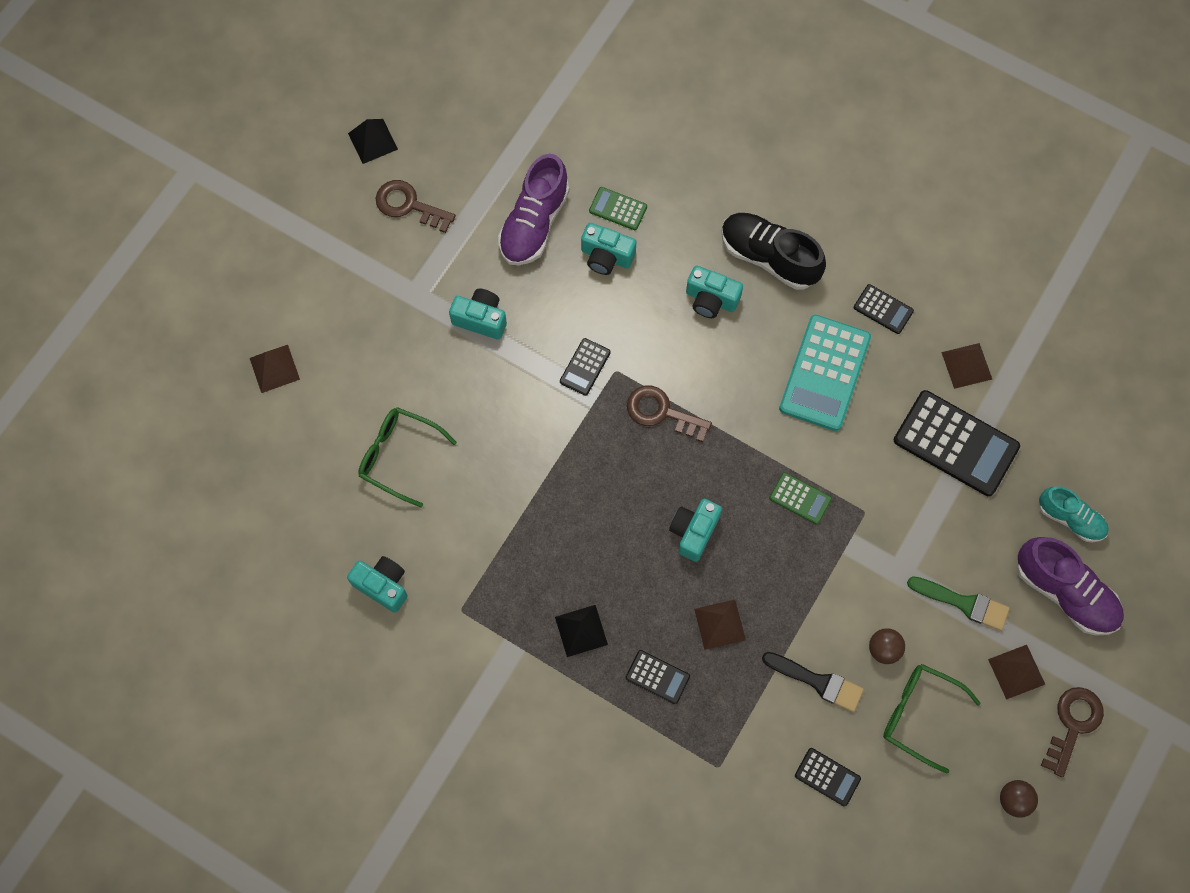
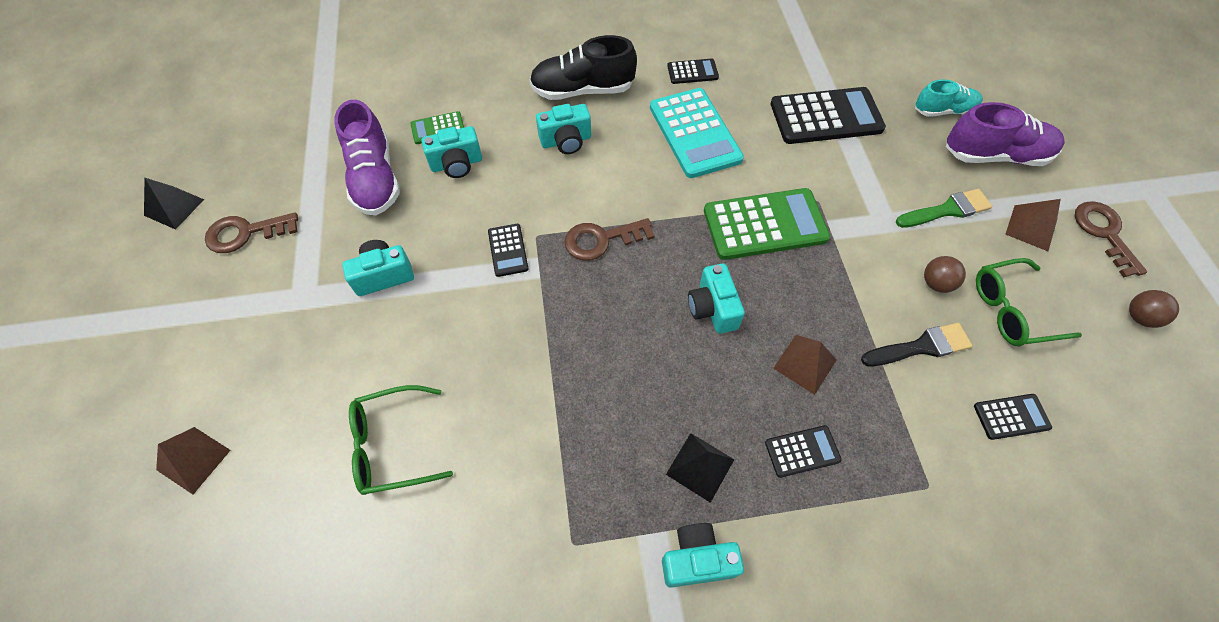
camera: 40 degrees left, 10 degrees down
turquoise camera [347,556,408,613] -> turquoise camera moved to [662,523,744,588]
green calculator [769,472,832,525] -> green calculator [704,188,830,260], size x2.03
brown pyramid [941,343,992,389] -> none

